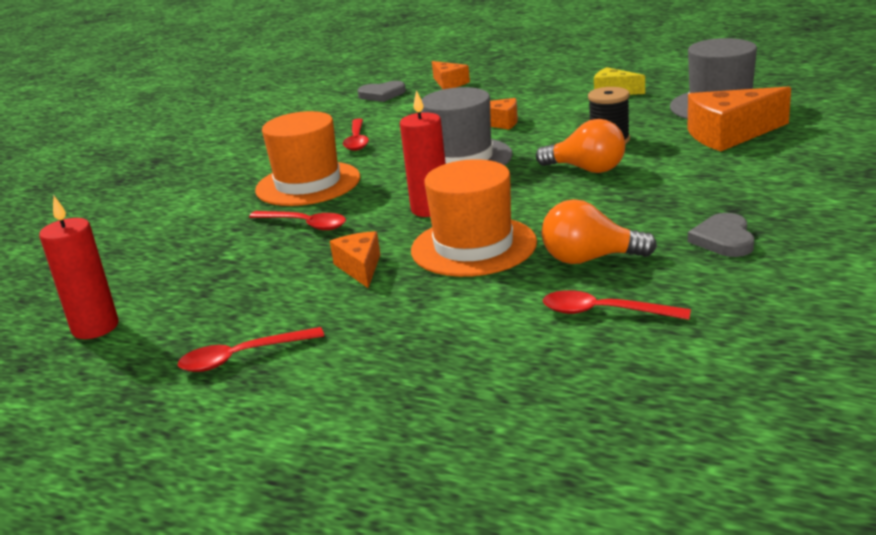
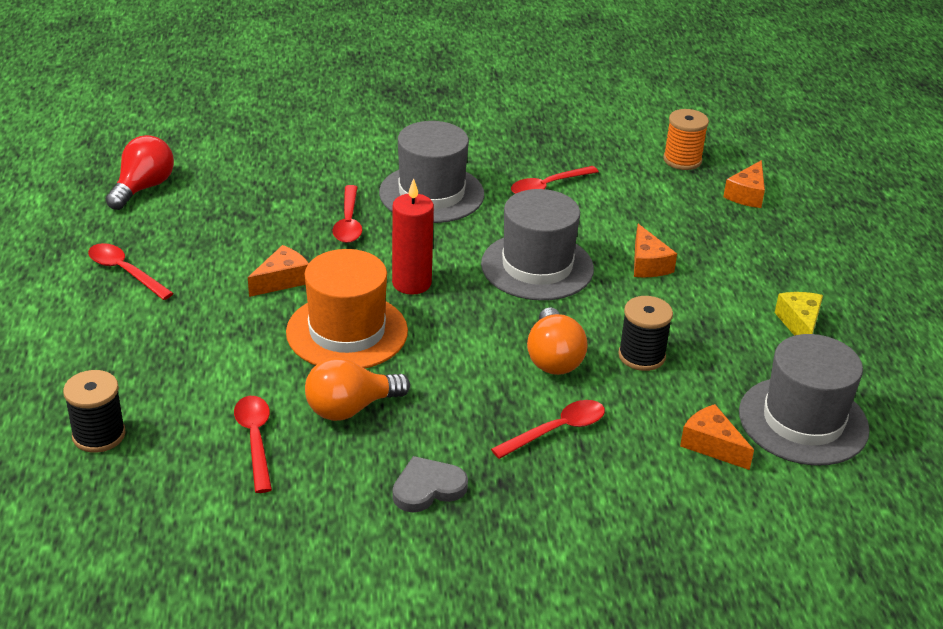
camera: 55 degrees right, 10 degrees up
red candle [39,196,118,339] -> red light bulb [106,135,174,210]
orange hat [255,111,360,206] -> grey hat [379,121,484,223]
grey heart [357,81,406,102] -> orange spool [663,109,709,170]
orange light bulb [542,199,657,264] -> orange light bulb turned 90 degrees counterclockwise [305,357,410,421]
orange cheese [688,86,791,151] -> orange cheese [680,404,754,470], size x0.58
none -> black spool [63,370,126,453]
none -> red spoon [491,400,605,459]

